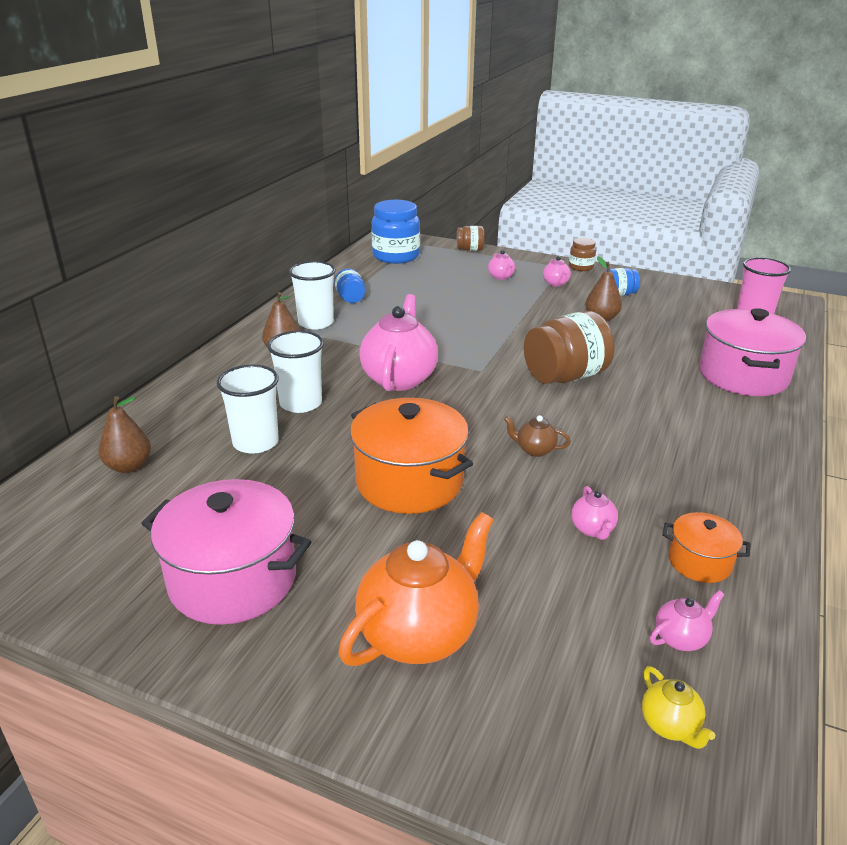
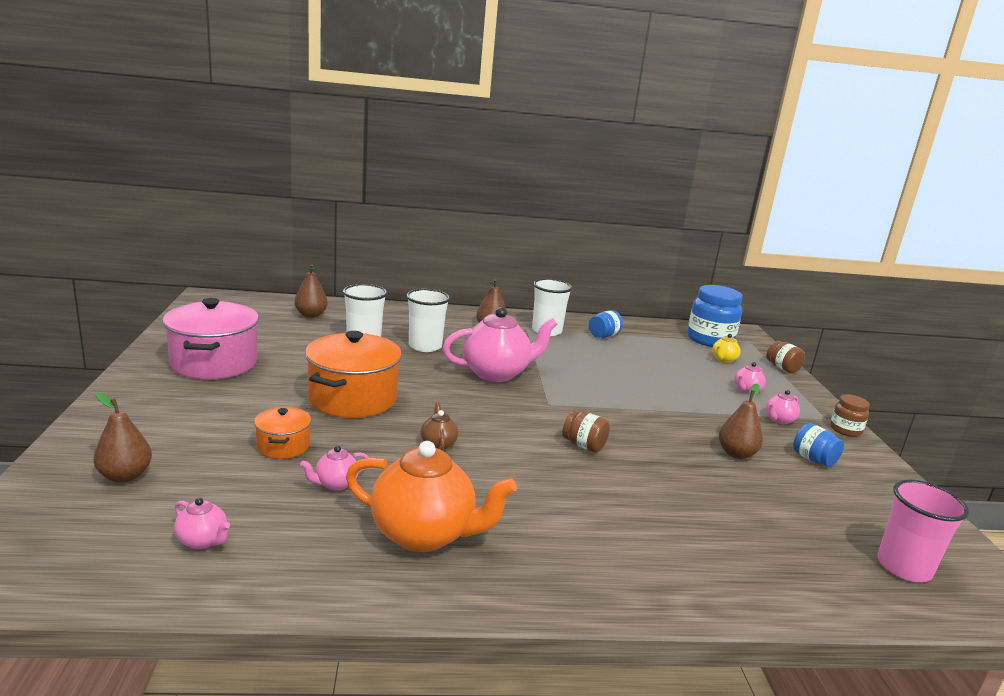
camera: 60 degrees right, 10 degrees down
orange teapot [338,512,494,666] -> orange teapot moved to [346,441,517,552]
brown jar [524,311,615,384] -> brown jar [562,410,610,452], size x0.51
yellow teapot [642,666,715,749] -> yellow teapot moved to [712,334,741,363]
orange pot [662,512,751,583] -> orange pot moved to [254,407,311,459]
pink pot [699,308,806,396] -> none
none -> brown pear [93,393,152,483]

